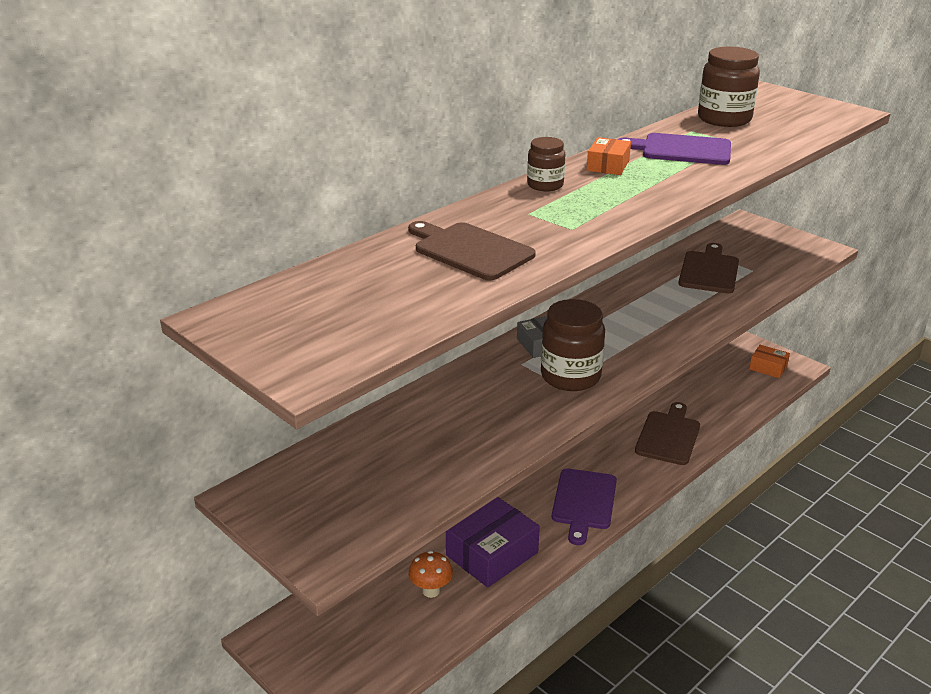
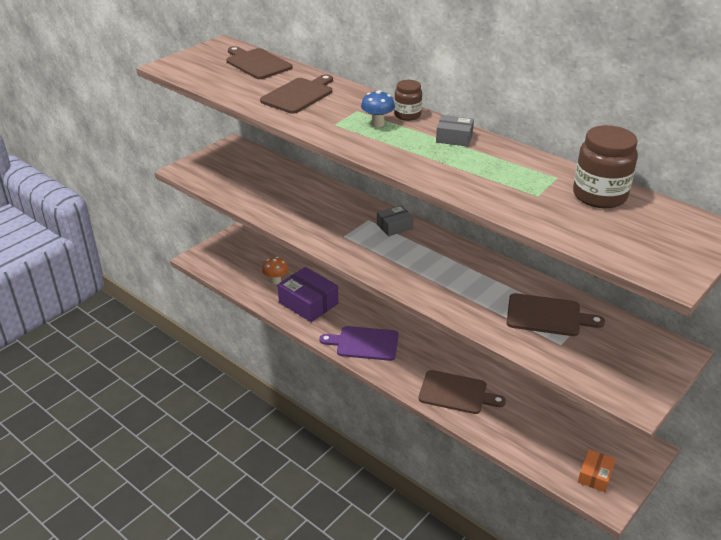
camera: 85 degrees right, 5 degrees up
brown jar [541,299,605,391] -> none
orange box [587,137,631,175] -> grey box [436,115,474,146]
purple cutting board [617,133,731,165] -> none
none -> brown cutting board [227,46,293,79]
none -> blue mushroom [361,90,395,127]

